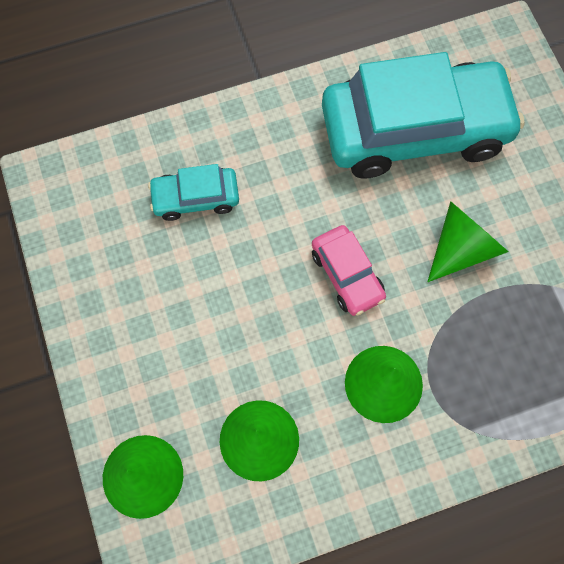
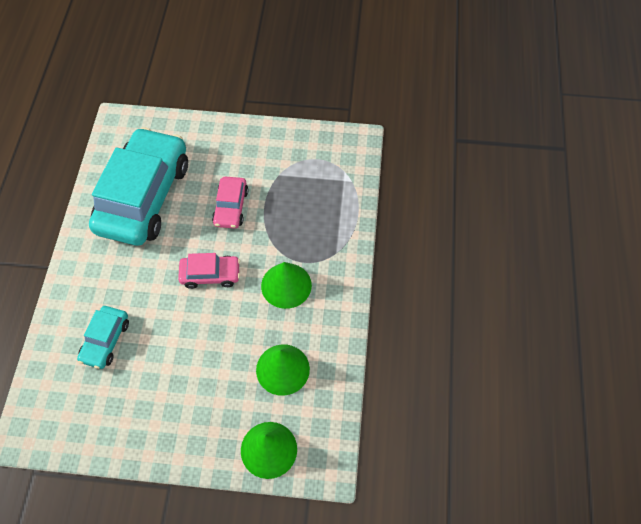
camera: 65 degrees left, 10 degrees down
green cone [428,201,509,282] -> pink car [212,177,248,229]

